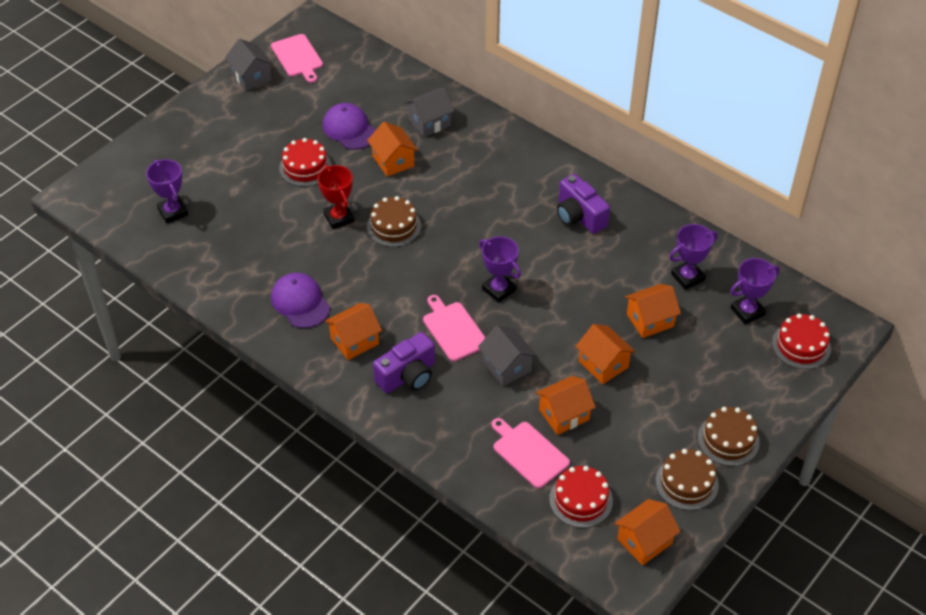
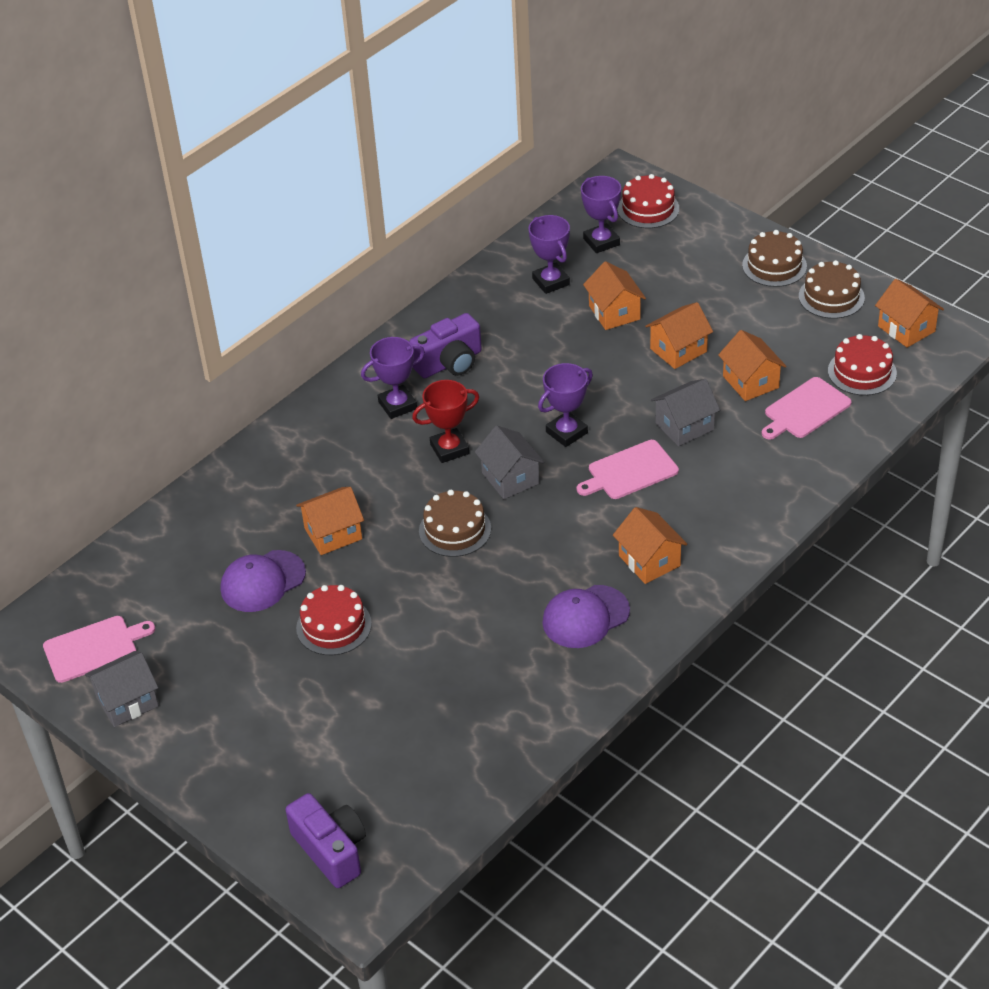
camera: 85 degrees left, 5 degrees down
purple trophy [146,159,188,224] -> purple trophy moved to [361,337,425,419]
red trophy [318,165,354,229] -> red trophy moved to [412,380,479,463]
purple camera [373,332,435,393] -> purple camera moved to [286,793,366,888]
grey house [404,87,455,137] -> grey house moved to [475,425,544,499]

